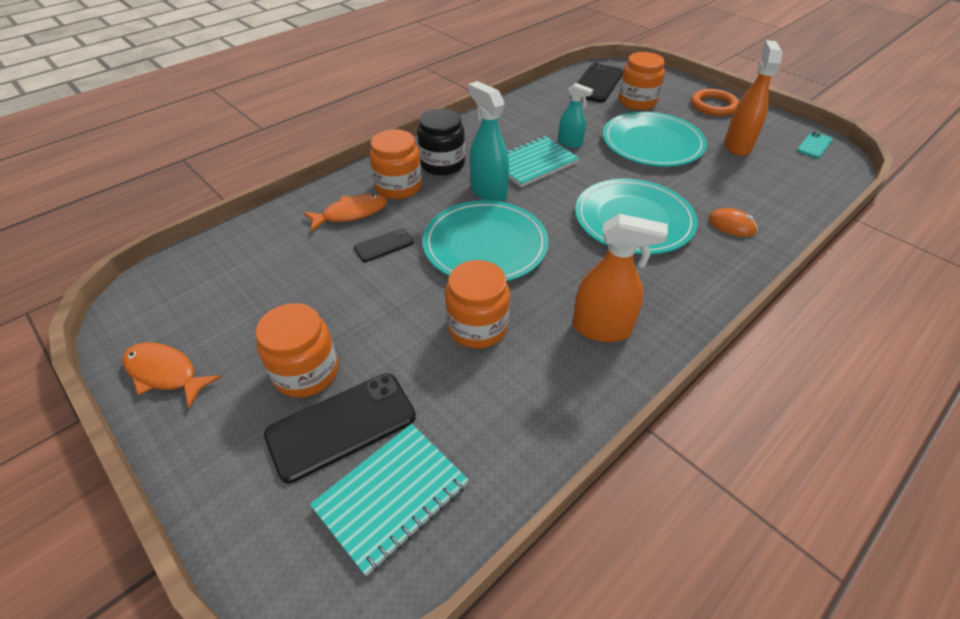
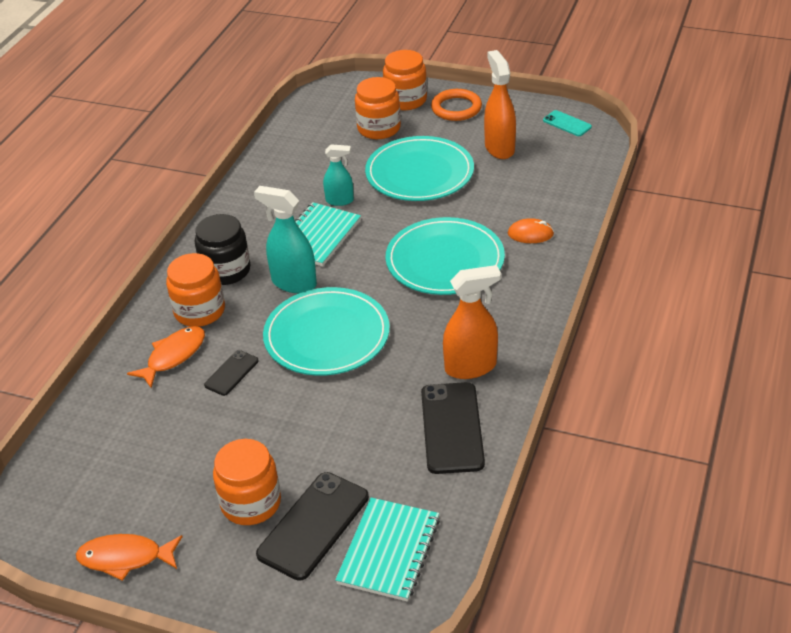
camera: 25 degrees left, 5 degrees down
orange jar [445,260,510,348] -> orange jar moved to [383,50,427,110]
black phone [577,63,623,102] -> black phone moved to [421,382,485,474]
turquoise phone [797,131,833,158] -> turquoise phone turned 60 degrees counterclockwise [543,110,592,136]

